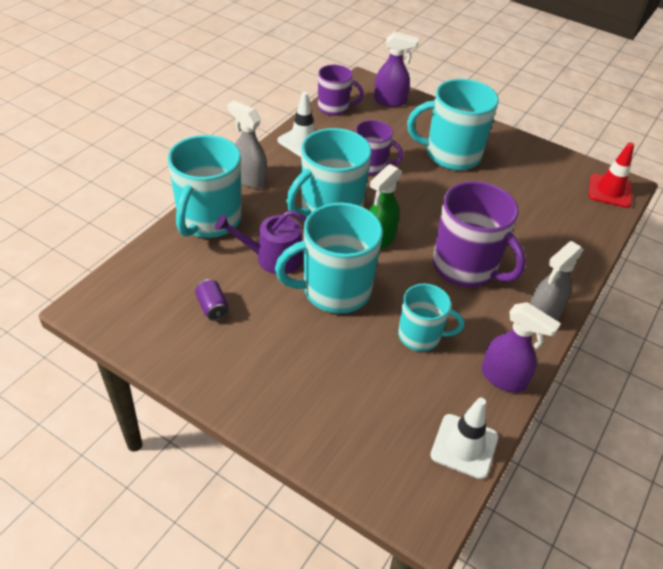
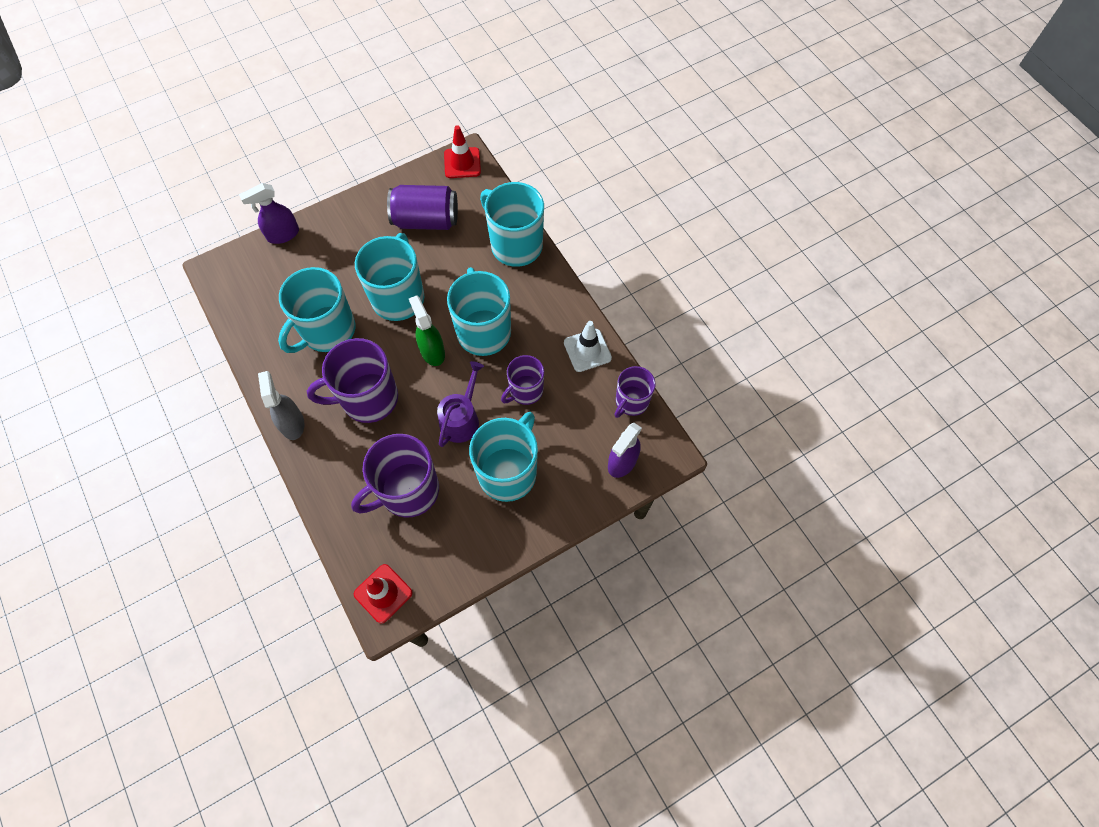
camera: 120 degrees right, 20 degrees up
purple can [195,279,229,321] -> purple can [387,185,458,230], size x2.28
purple watering can [215,210,307,274] -> purple watering can moved to [437,361,484,447]
grey spray bottle [227,101,267,189] -> none
turquoise mug [398,284,464,351] -> turquoise mug [278,267,355,353], size x1.67
white traffic cone [430,397,498,479] -> none
purple spray bottle [481,302,561,393] -> purple spray bottle moved to [239,183,299,244]
none -> purple mug [351,434,439,518]
none -> red traffic cone [444,125,481,178]

